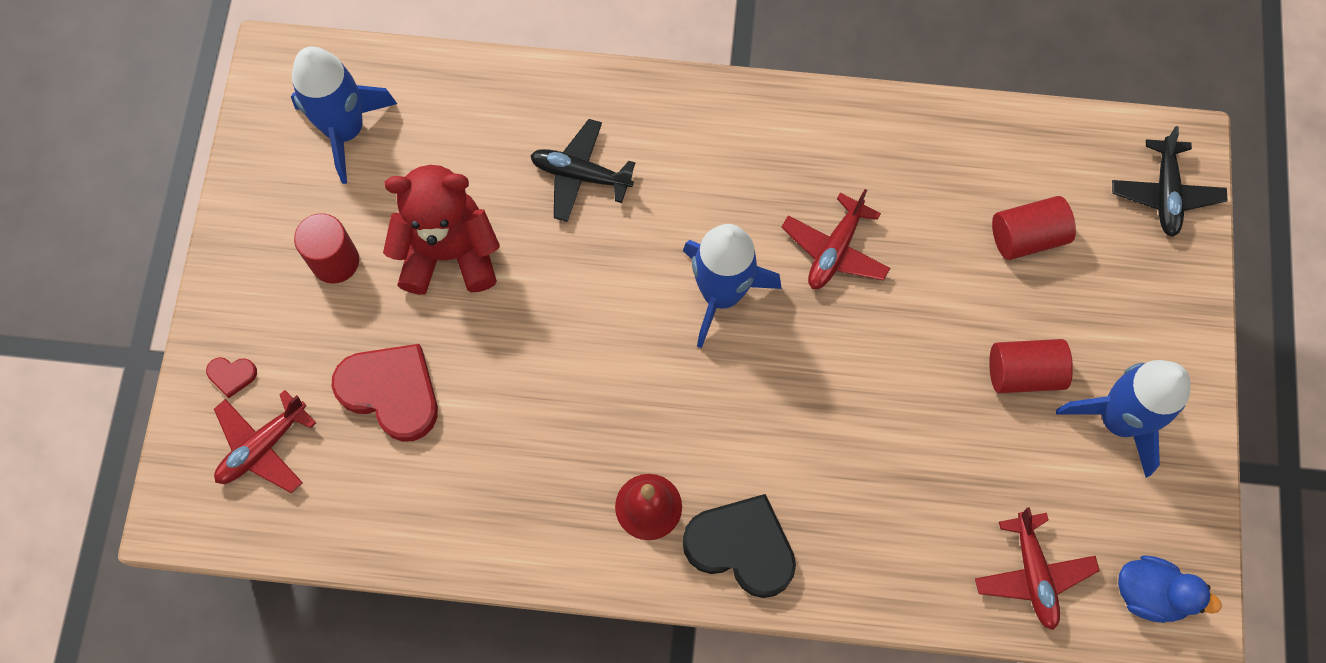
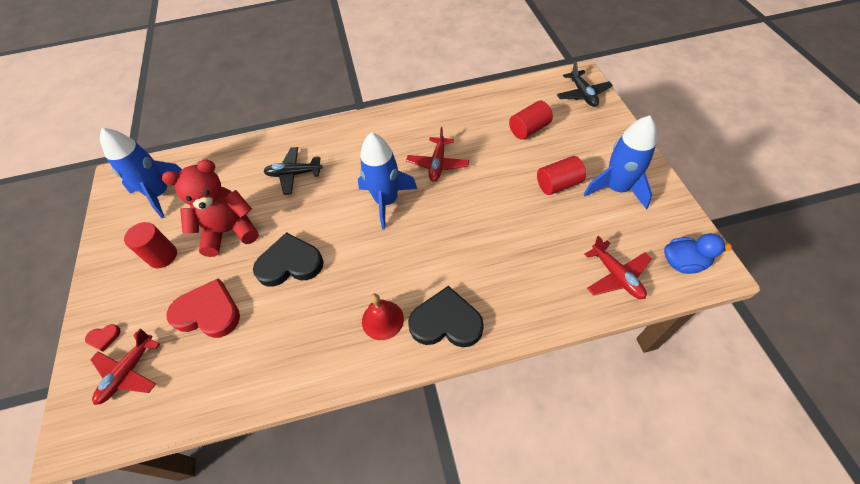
camera: 15 degrees left, 15 degrees down
none -> black heart [253,232,324,287]

